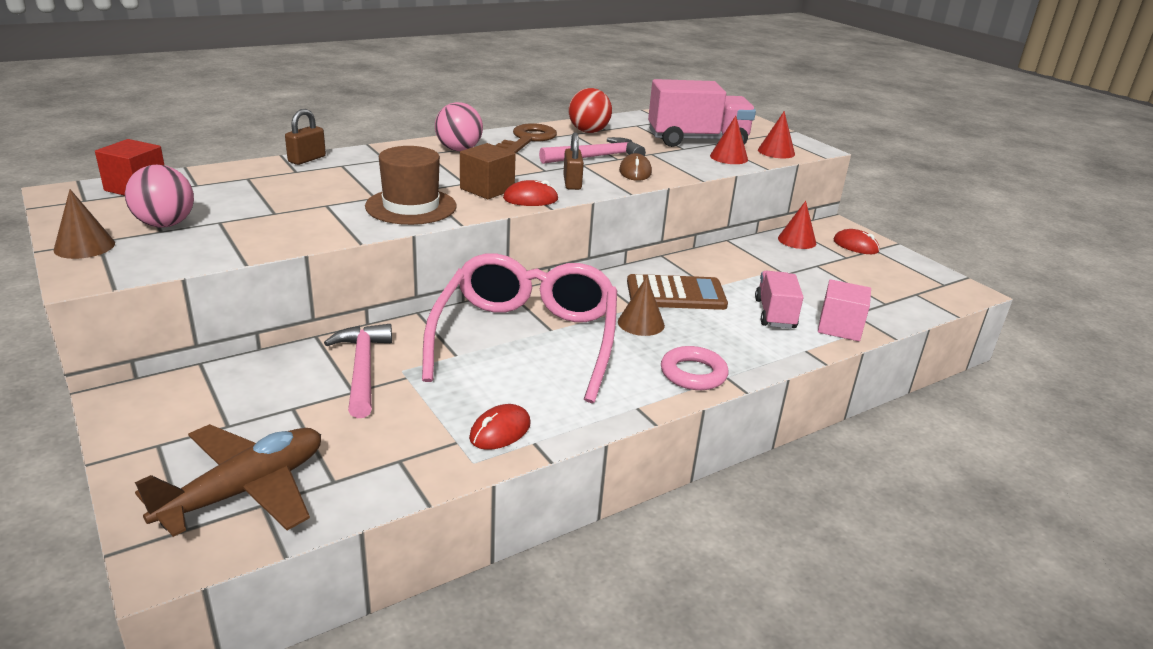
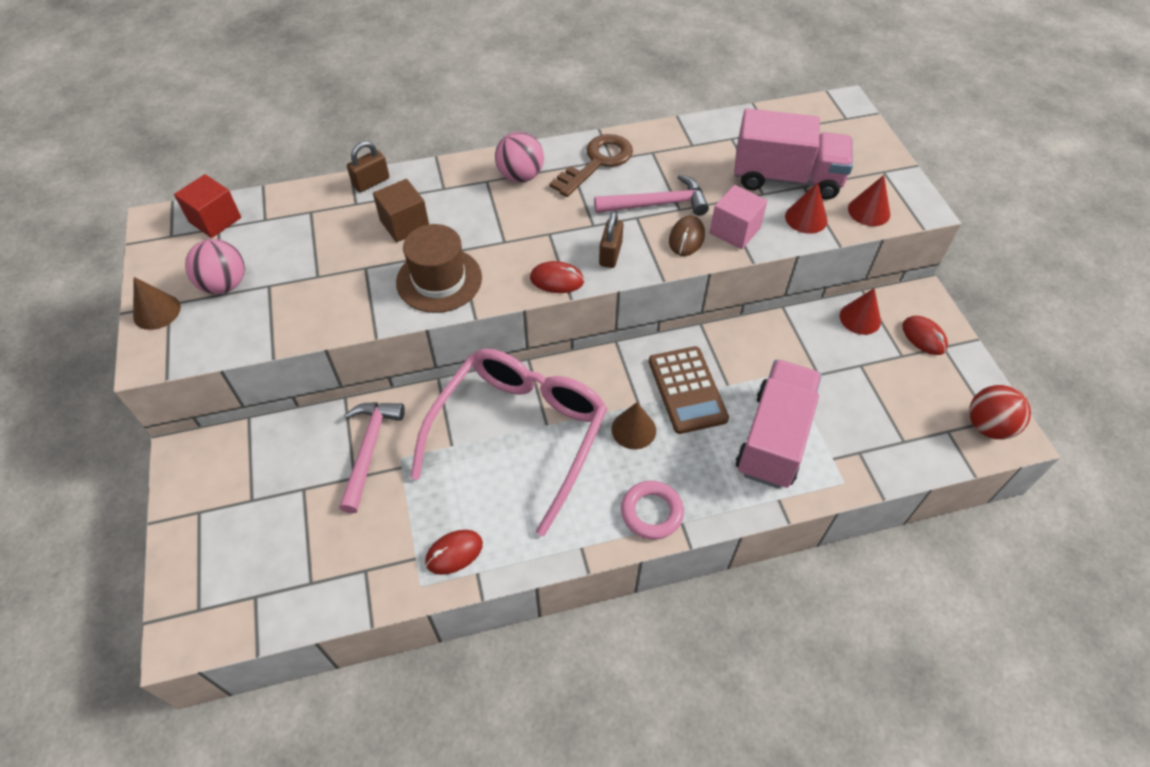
camera: 20 degrees right, 25 degrees up
brown plane [135,424,321,537] -> none
brown cube [460,143,516,199] -> brown cube moved to [373,179,429,242]
red ball [569,88,612,133] -> red ball moved to [969,385,1031,440]
brown calculator [627,274,728,310] -> brown calculator turned 60 degrees clockwise [649,346,729,434]
pink truck [755,271,804,328] -> pink truck [736,359,822,489], size x1.67
pink cube [818,279,871,341] -> pink cube moved to [710,185,767,249]

